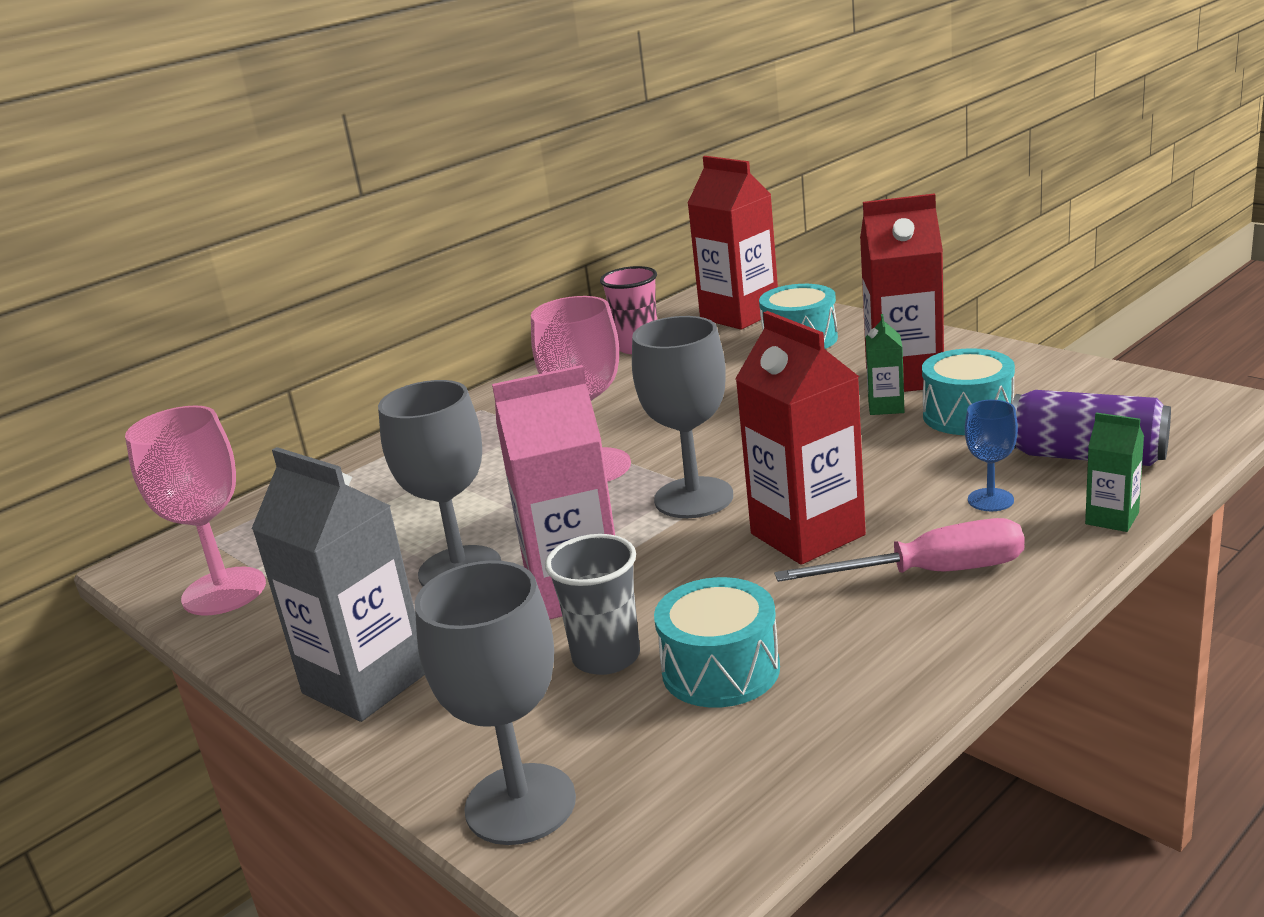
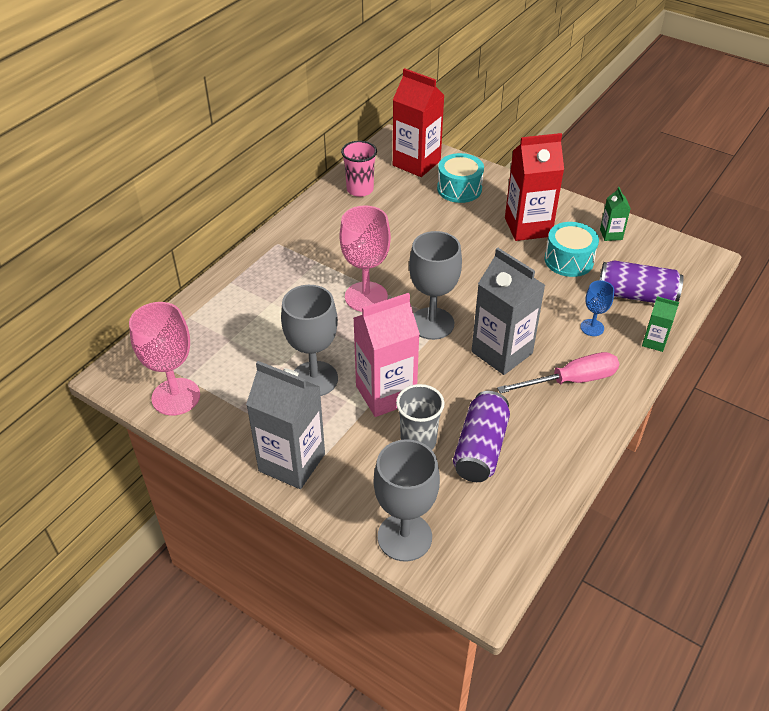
camera: 15 degrees left, 20 degrees up
turquoise drum [654,577,780,707] -> purple can [453,391,510,482]
red carton [735,311,866,565] -> grey carton [472,248,545,375]
green carton [865,314,904,415] -> green carton moved to [600,187,631,241]

